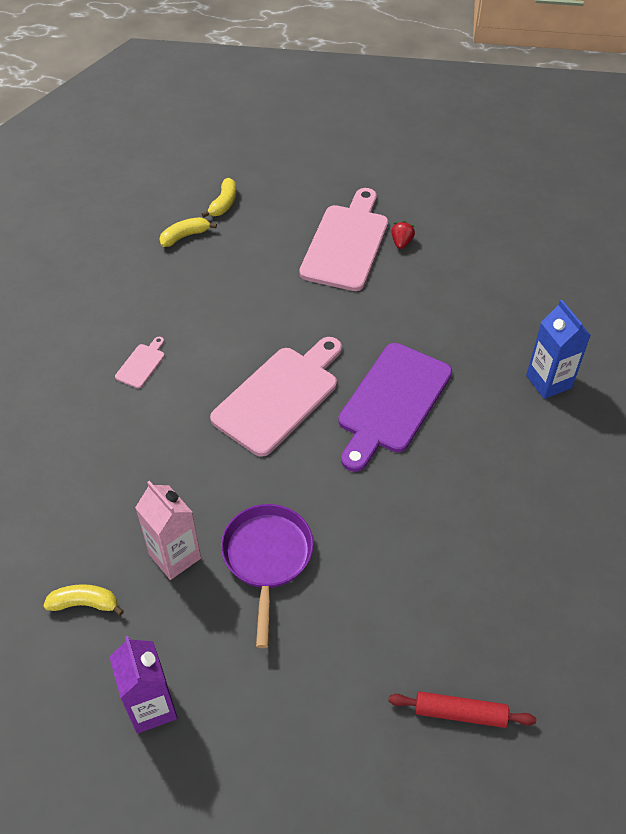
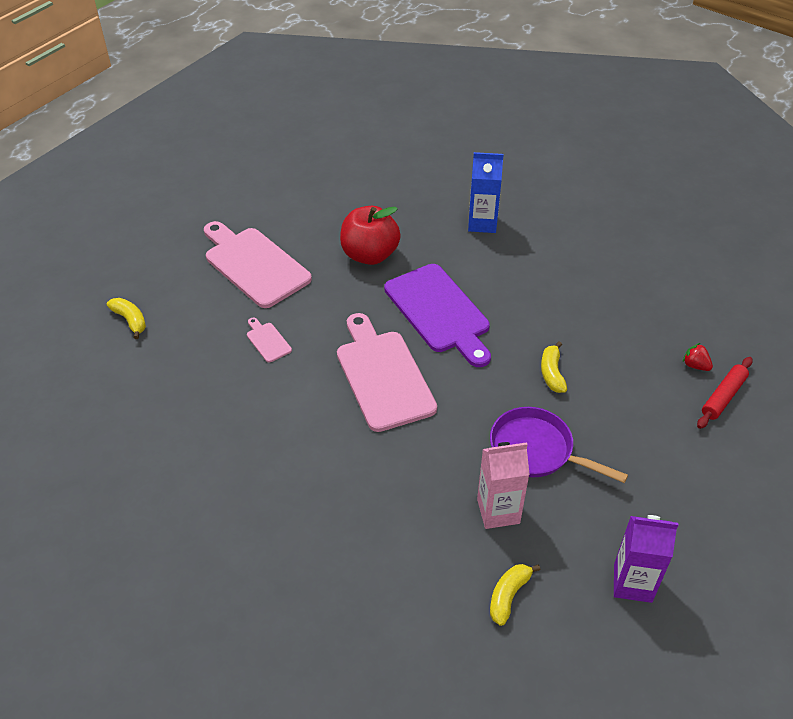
camera: 60 degrees left, 5 degrees down
pink cutting board [115,337,165,388] -> pink cutting board moved to [247,318,292,363]
yellow banana [159,217,217,247] -> yellow banana moved to [541,341,567,393]
red strawberry [391,221,415,249] -> red strawberry moved to [683,343,713,371]
none -> red apple [340,206,401,265]

